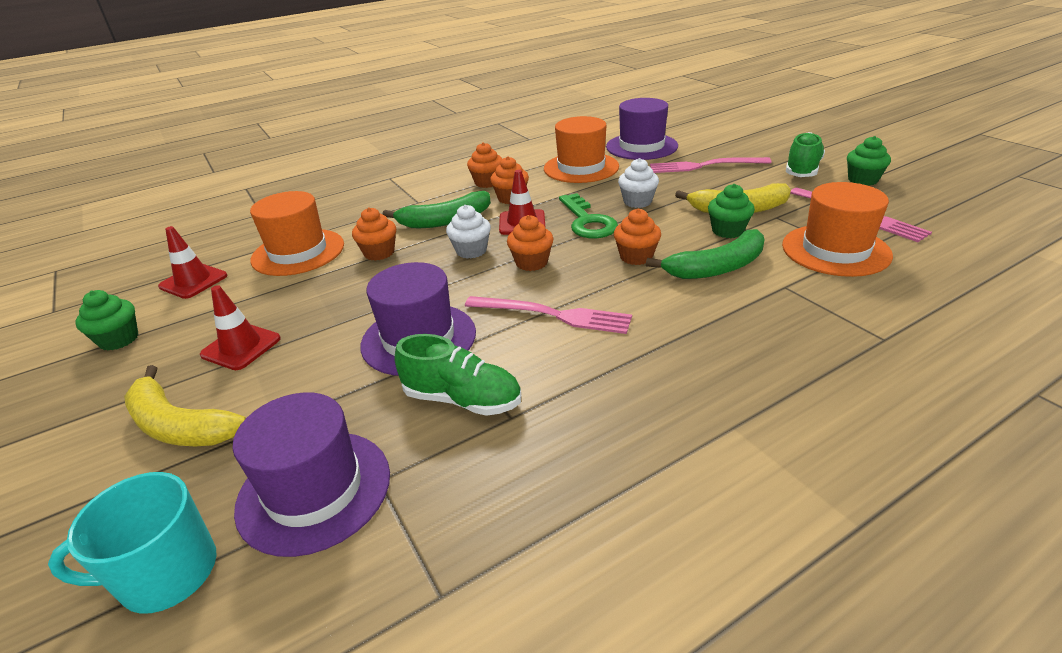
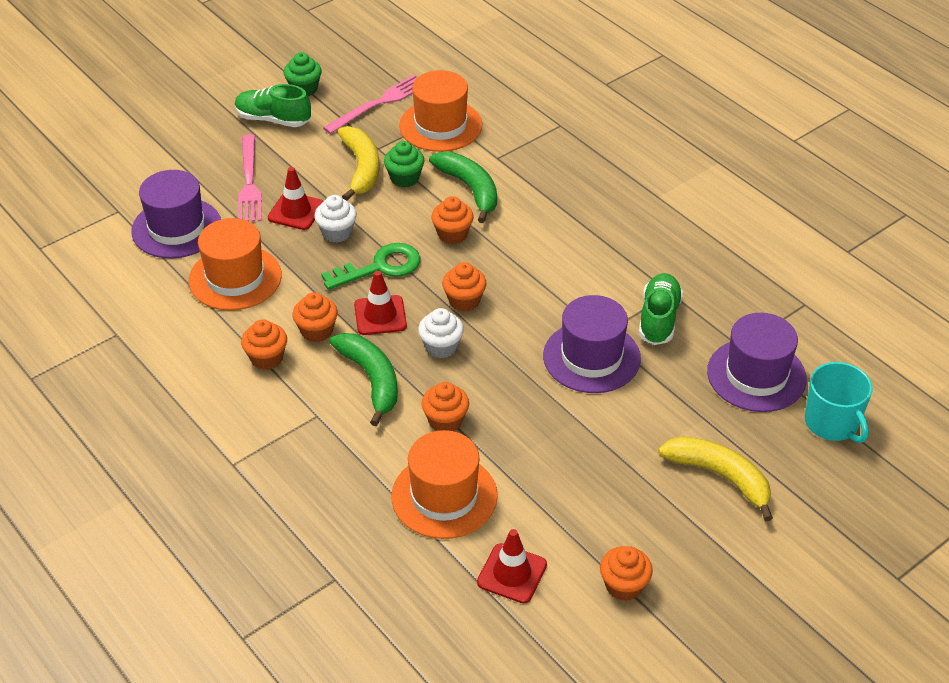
camera: 100 degrees left, 10 degrees up
green cupcake [76,290,138,351] -> orange cupcake [600,546,653,601]
yellow banana [124,365,246,446] -> yellow banana turned 75 degrees counterclockwise [658,437,773,521]
red traffic cone [200,285,281,370] -> red traffic cone moved to [268,167,323,230]
pink fork [465,296,632,334] -> none

